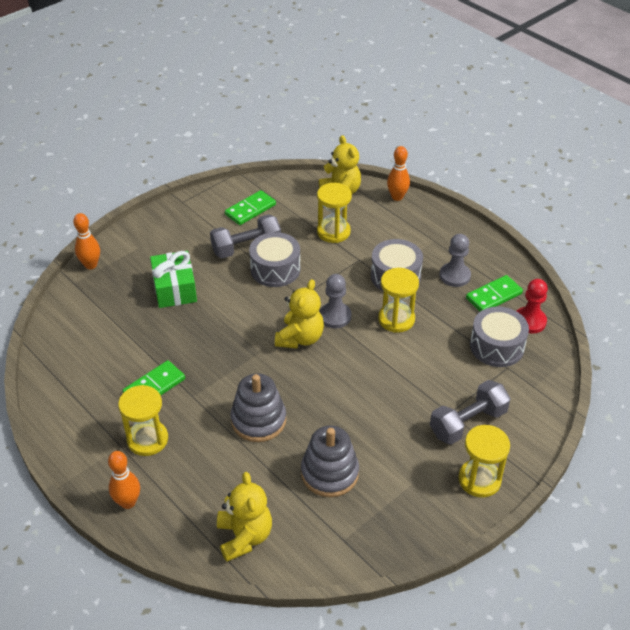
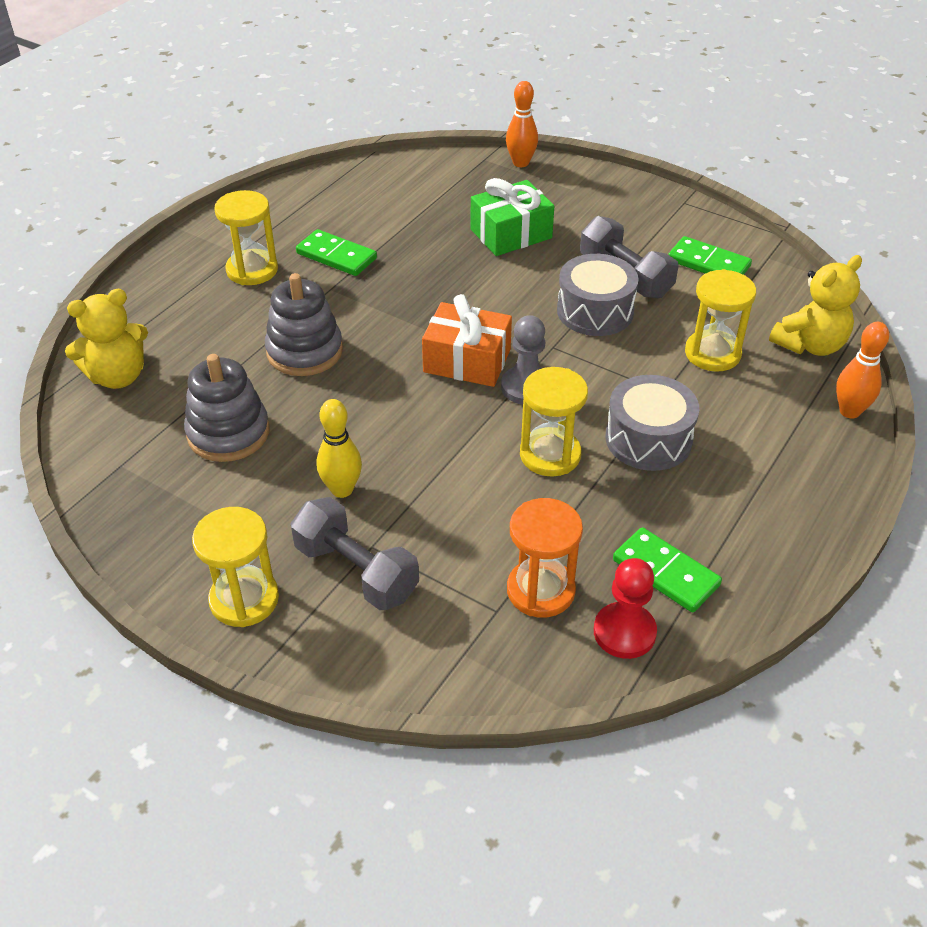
camera: 75 degrees right, 0 degrees up
orange bowling pin [108,451,140,509] -> none
yellow teddy bear [275,279,324,349] -> orange gift [422,294,512,387]
grey pawn [440,234,471,287] -> none
grey drum [470,306,529,367] -> orange hourglass [507,498,583,618]
none -> yellow bowling pin [317,399,362,498]

